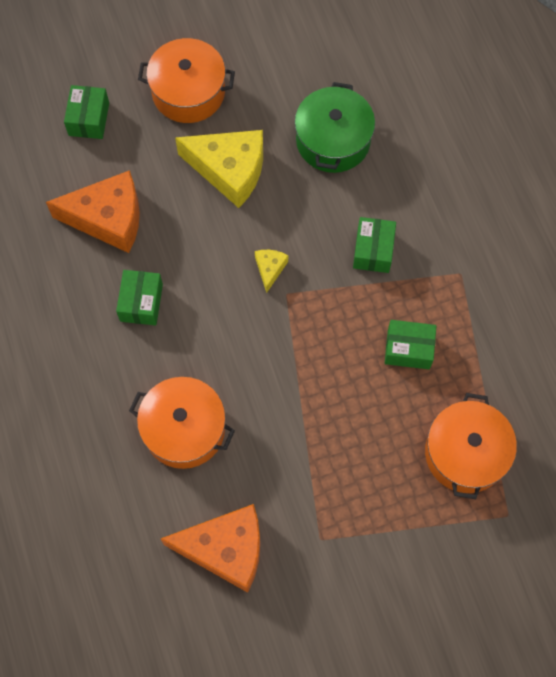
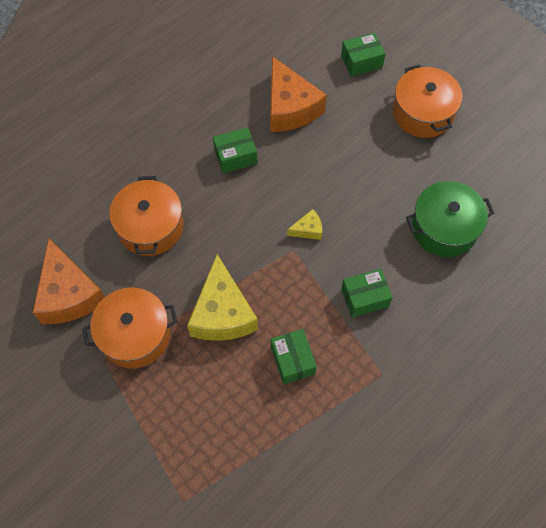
camera: 65 degrees right, 5 degrees down
yellow cheese [175,130,263,208] -> yellow cheese moved to [187,254,258,341]
orange pot [425,393,517,499] -> orange pot moved to [82,288,178,368]

